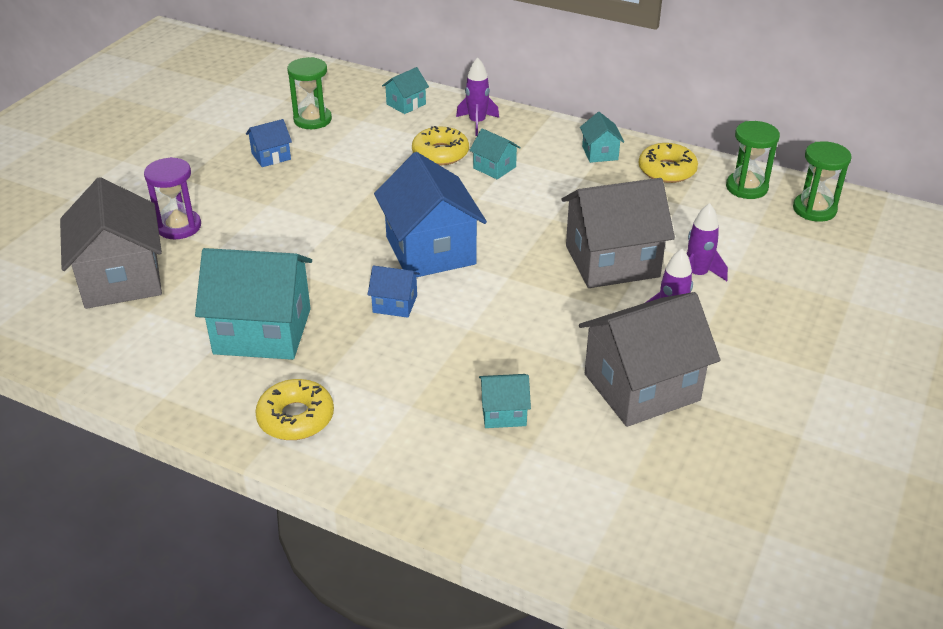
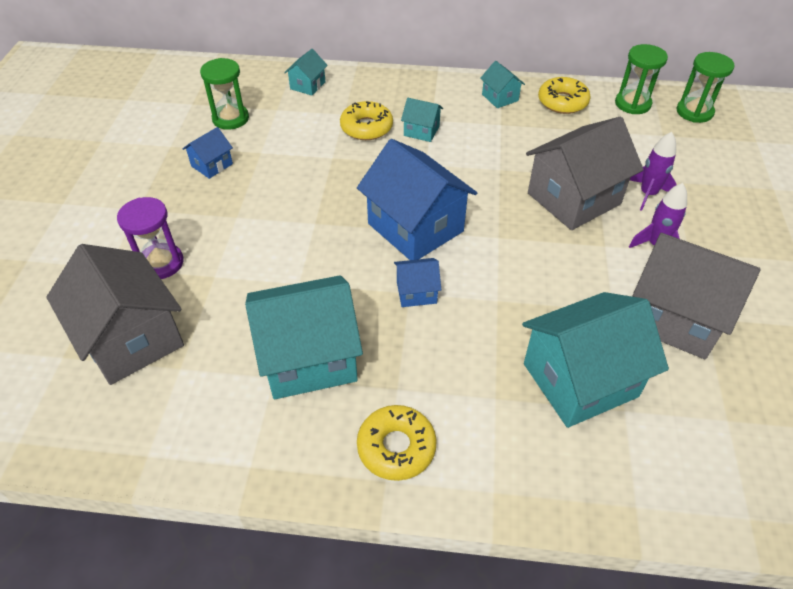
camera: 20 degrees left, 10 degrees up
purple rocket [456,57,499,136] -> none
turquoise house [479,374,531,428] -> turquoise house [522,292,669,428], size x2.14
grey house [579,292,720,427] -> grey house turned 75 degrees clockwise [633,233,761,359]

